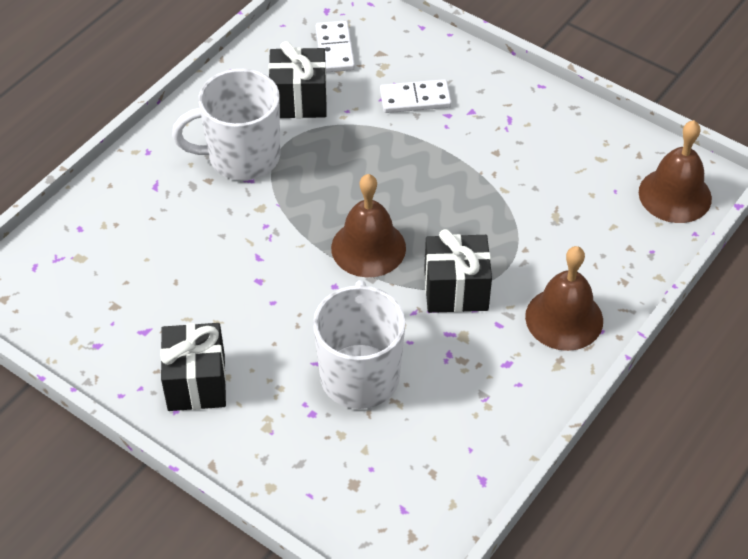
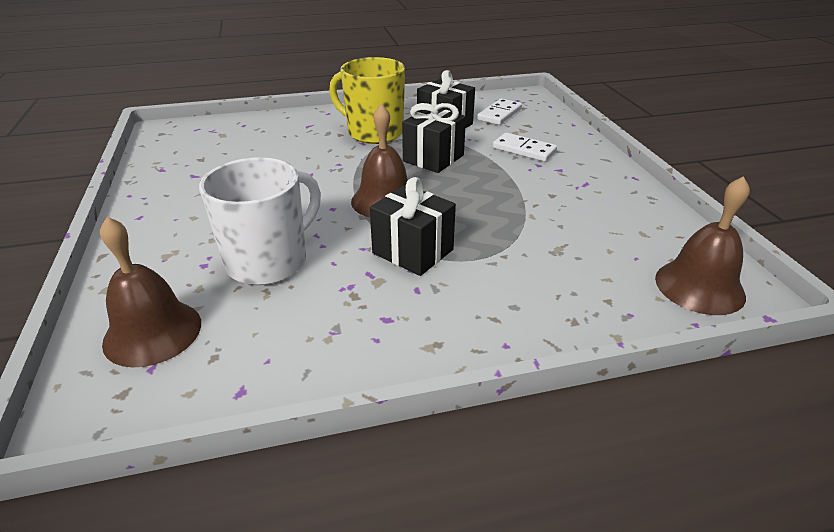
camera: 40 degrees right, 15 degrees down
black gift [160,323,226,411] -> black gift moved to [402,103,466,173]
white mug [172,69,280,181] -> yellow mug [329,57,405,144]
brown bell [525,246,603,351] -> brown bell moved to [100,217,201,368]

